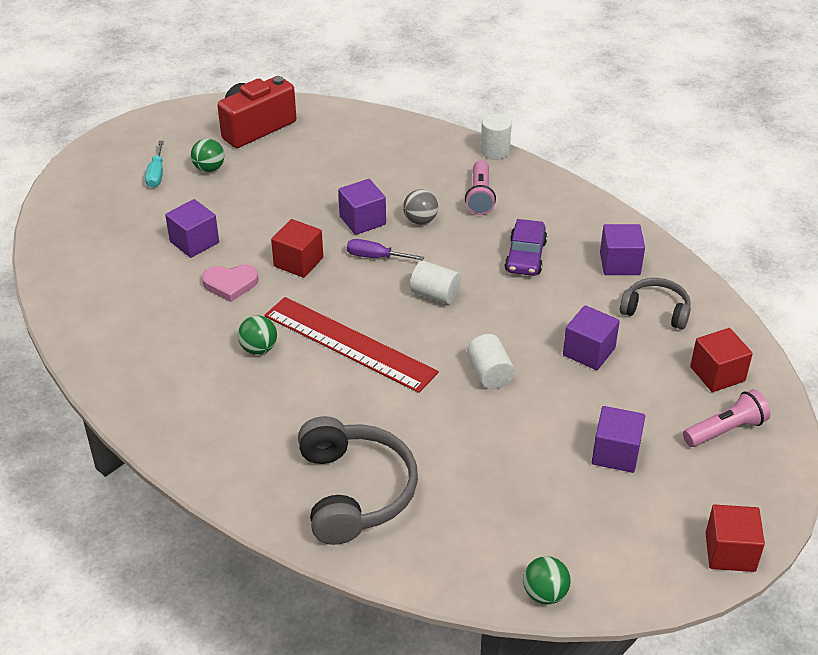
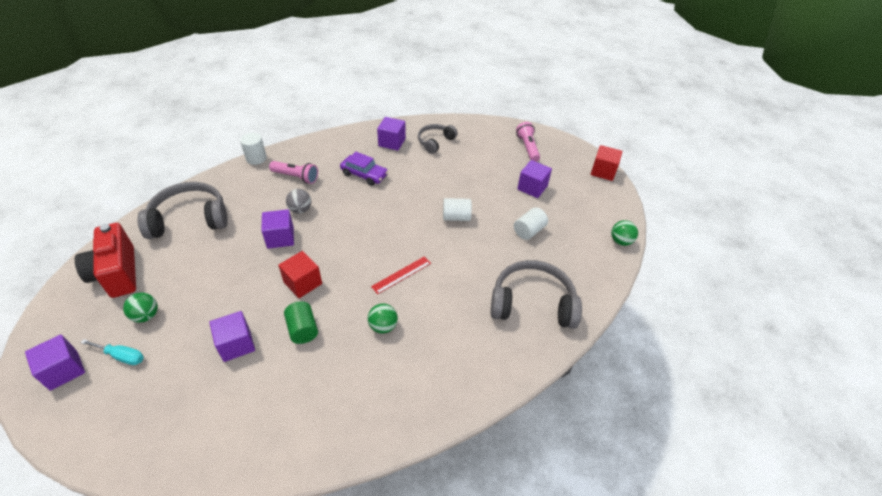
camera: 75 degrees left, 5 degrees up
pink heart [202,264,259,302] -> green cylinder [284,301,318,344]
red ruler [264,297,439,393] -> red ruler [371,256,431,294], size x0.49
purple screwdriver [347,239,424,260] -> none
white cylinder [410,261,461,304] -> white cylinder moved to [514,207,548,240]
purple cube [563,305,620,370] -> purple cube moved to [25,335,85,391]
red cube [690,328,753,392] -> none
none -> grey headphones [138,182,228,239]

